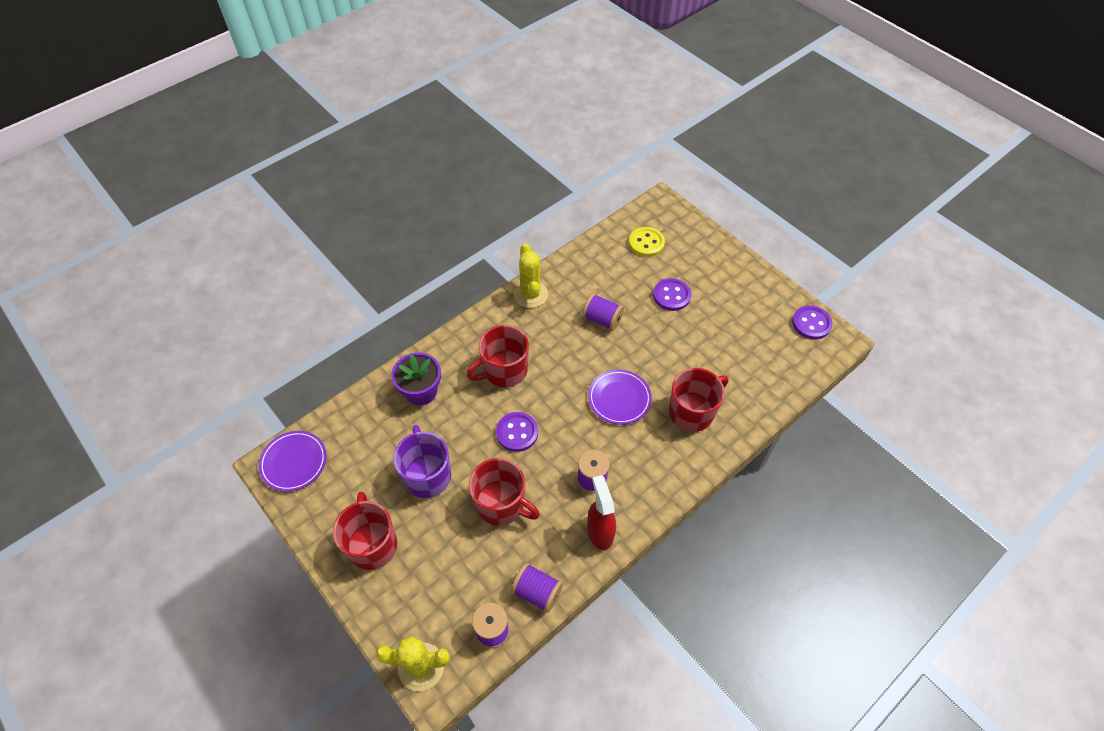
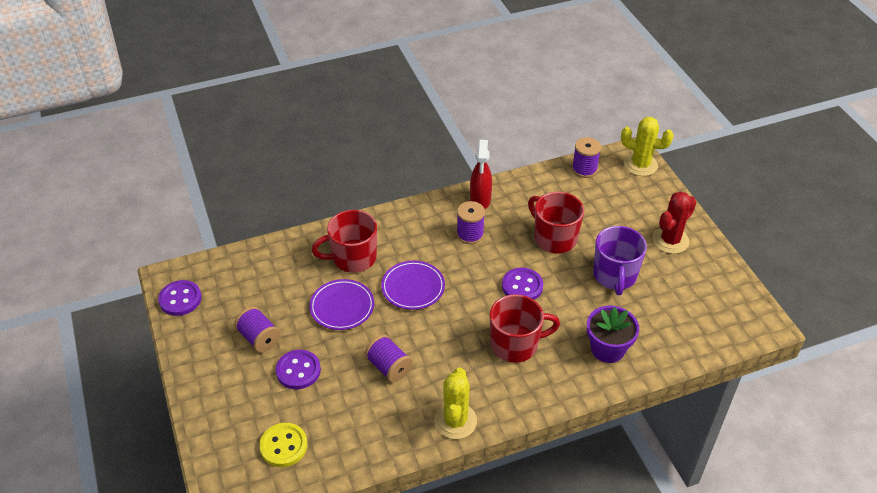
camera: 160 degrees left, 10 degrees down
purple plate [259,431,326,492] -> purple plate moved to [309,279,374,330]
red mug [333,491,397,570] -> red cactus [652,191,696,254]
purple spool [511,563,563,613] -> purple spool moved to [234,306,280,353]

